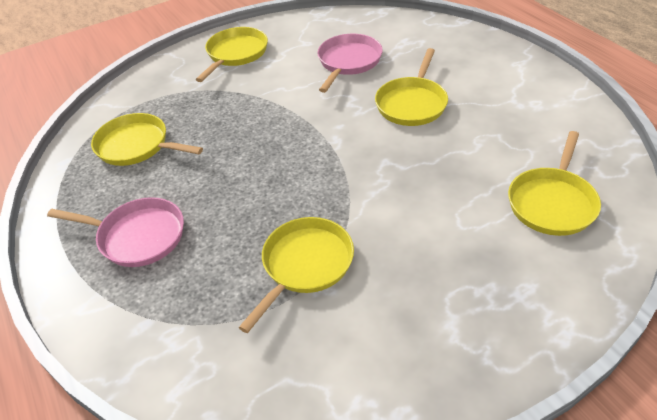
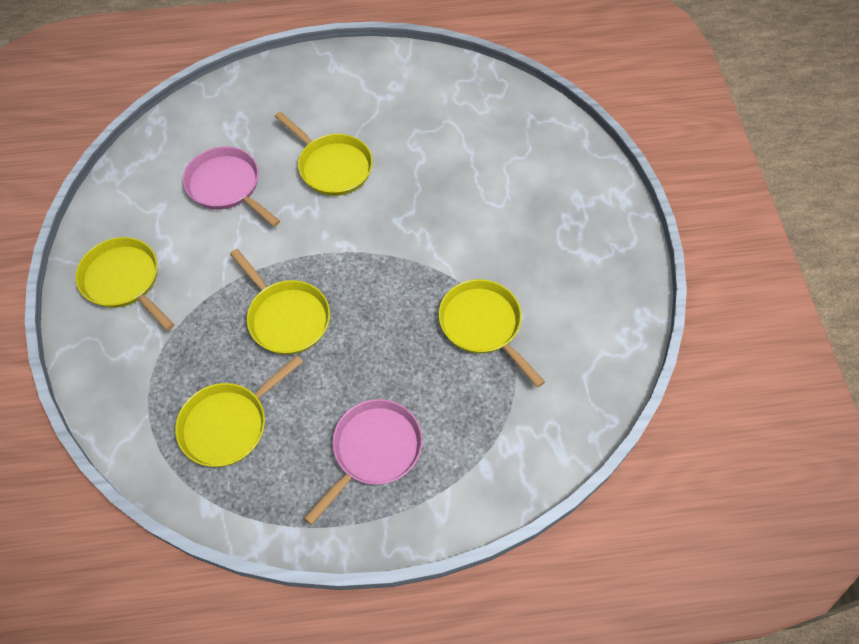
camera: 70 degrees left, 15 degrees up
yellow pan [508,131,601,236] -> yellow pan moved to [230,249,330,355]

